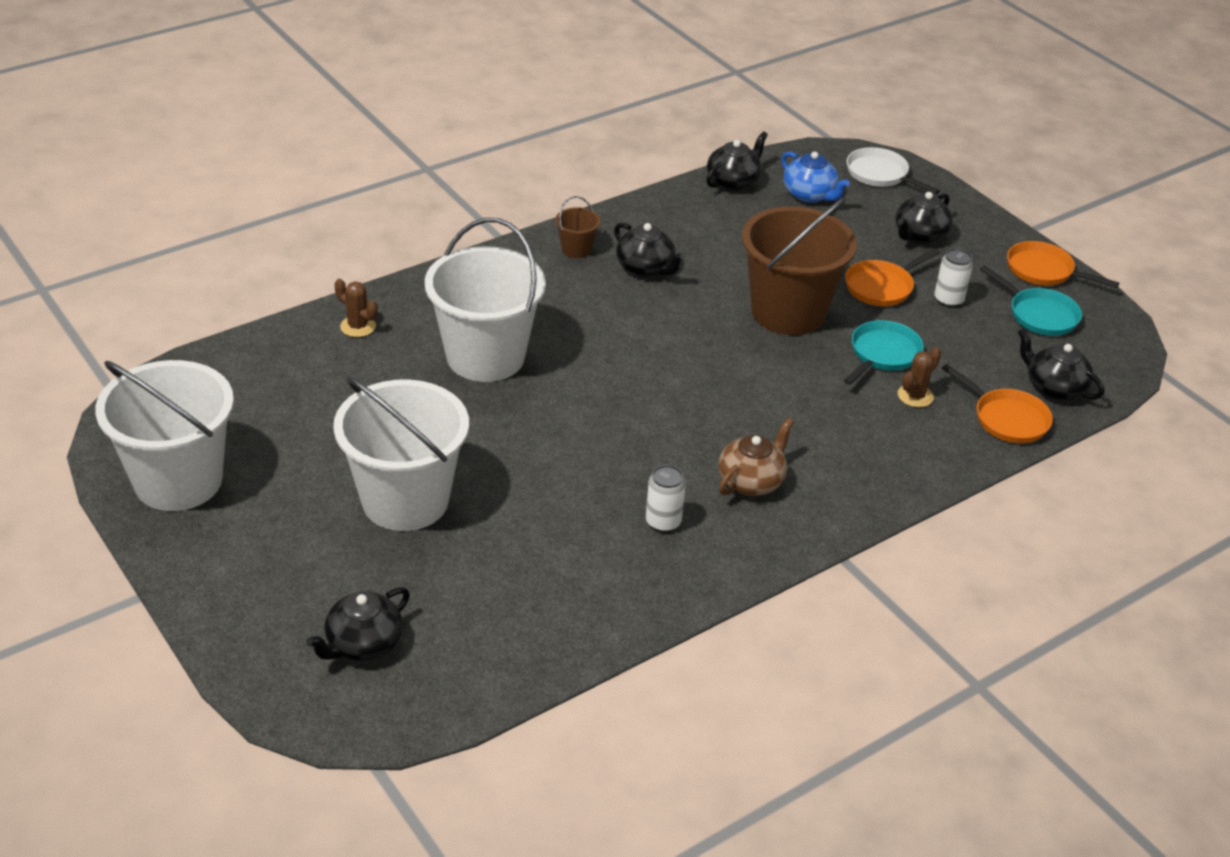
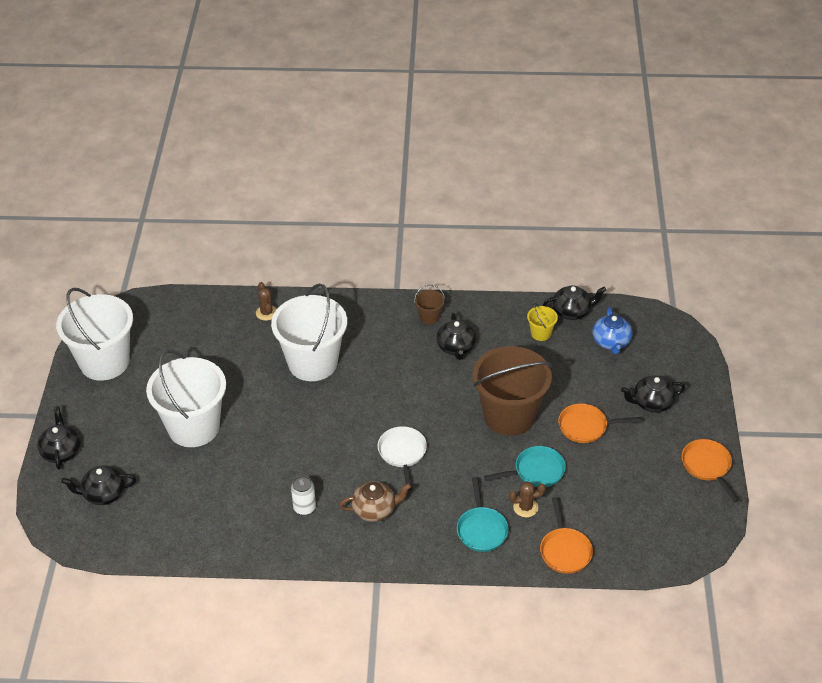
camera: 40 degrees right, 5 degrees up
white pan [846,147,940,194] -> white pan moved to [378,426,427,491]
white can [934,248,973,307] -> none
turquoise pan [980,265,1082,336] -> turquoise pan moved to [457,477,509,552]
black teapot [1018,328,1104,400] -> black teapot moved to [37,406,81,470]
none -> yellow bucket [527,303,558,341]

